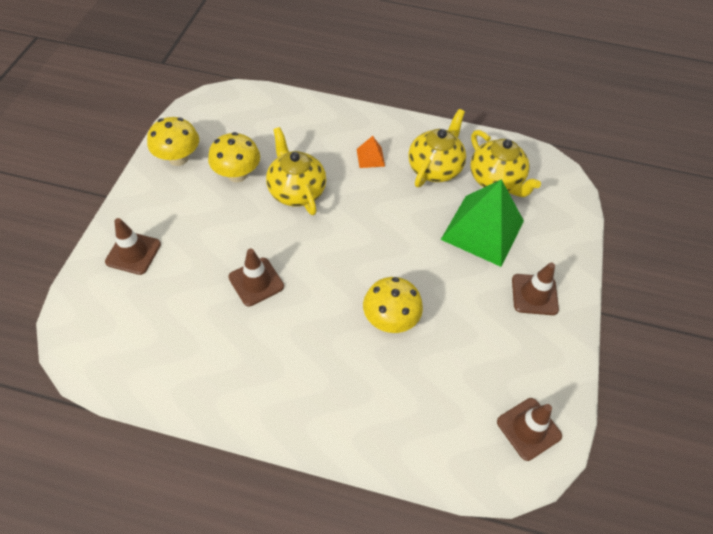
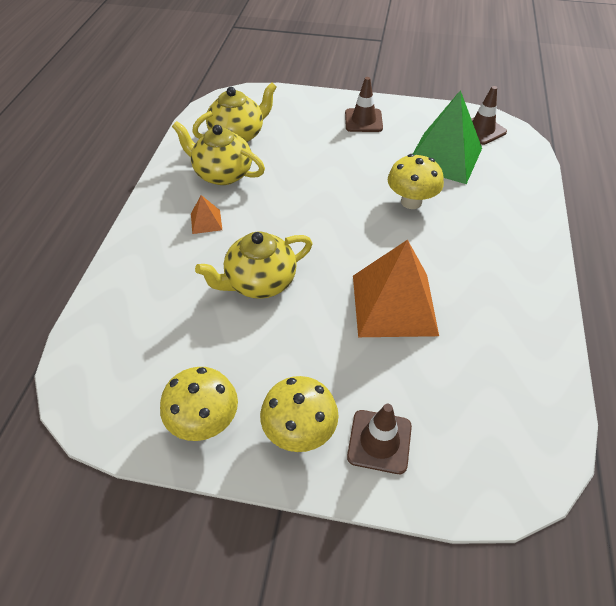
camera: 90 degrees left, 5 degrees down
yellow mushroom [208,132,260,182] -> yellow mushroom moved to [260,376,339,452]
brown traffic cone [228,248,284,307] -> orange pyramid [353,239,439,337]
green pyramid [441,179,524,267] -> green pyramid moved to [413,90,482,184]

